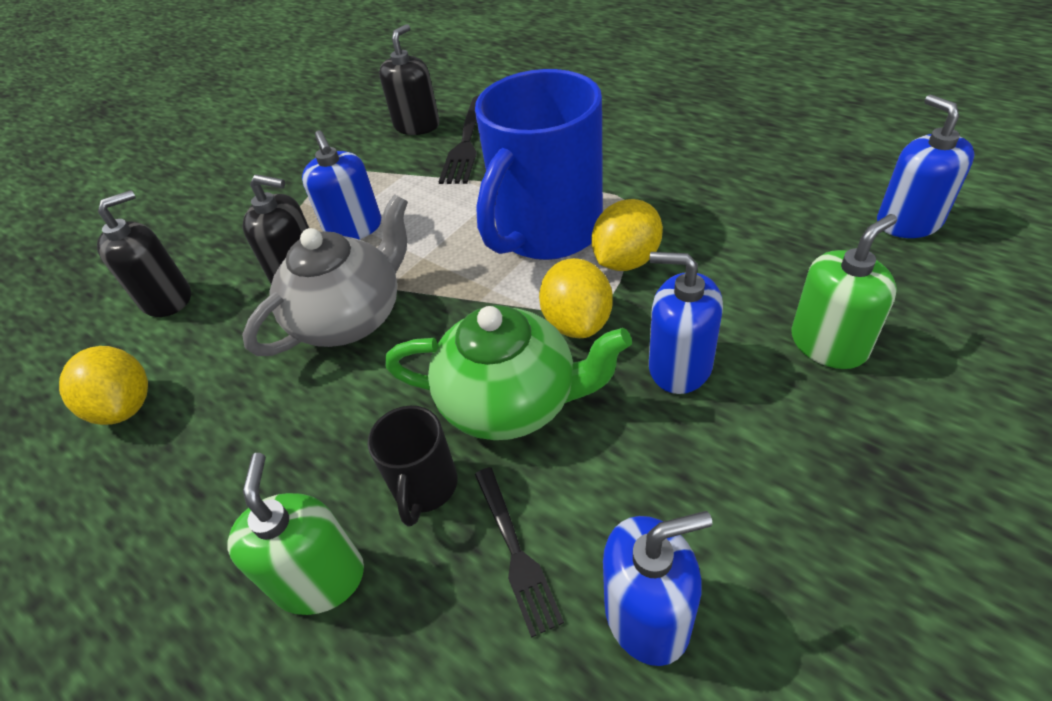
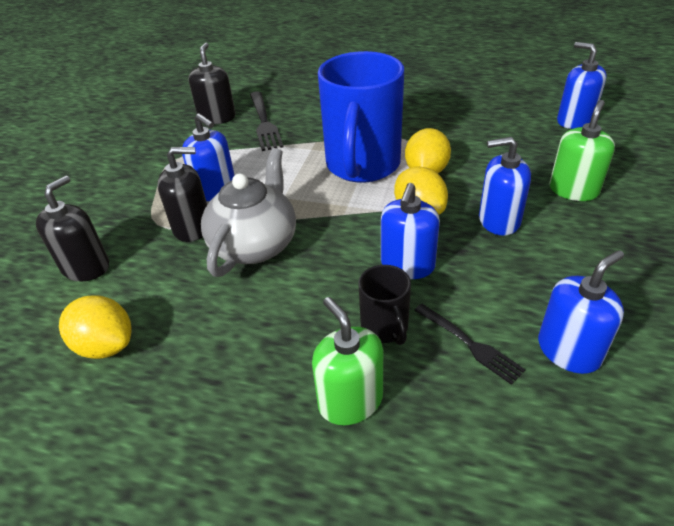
camera: 25 degrees left, 5 degrees down
green teapot [385,305,632,440] -> blue soap dispenser [381,183,440,279]

